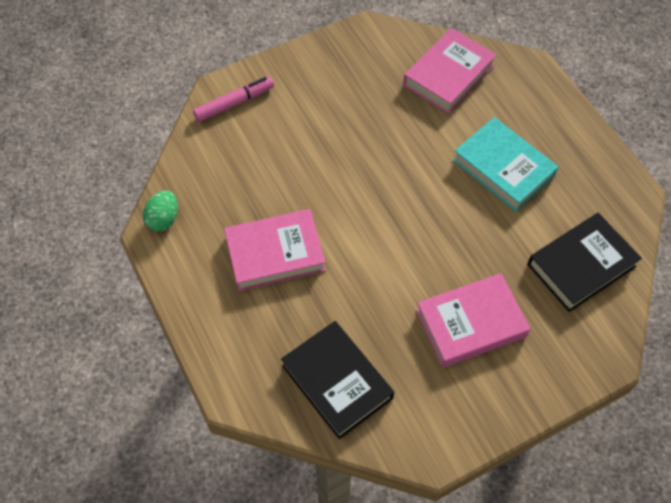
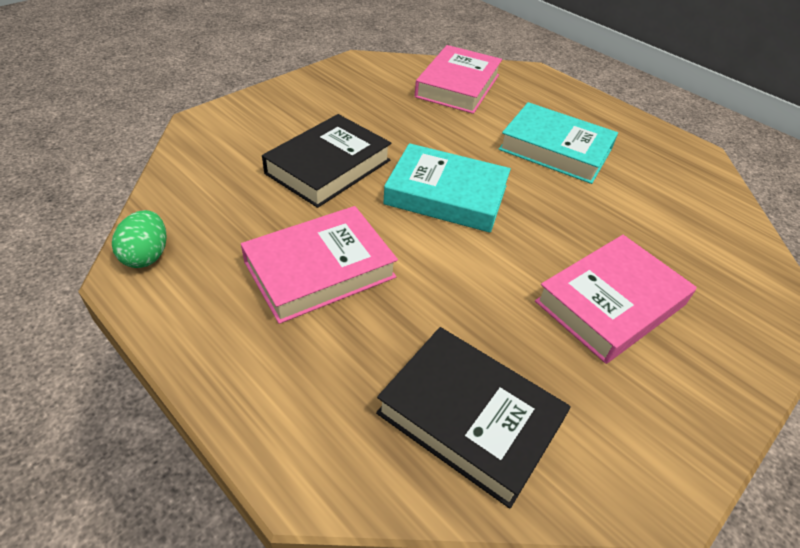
camera: 20 degrees left, 15 degrees down
pink marker [193,76,274,122] -> none
black book [527,213,642,312] -> black book moved to [262,114,391,208]
none -> turquoise book [383,143,511,233]

